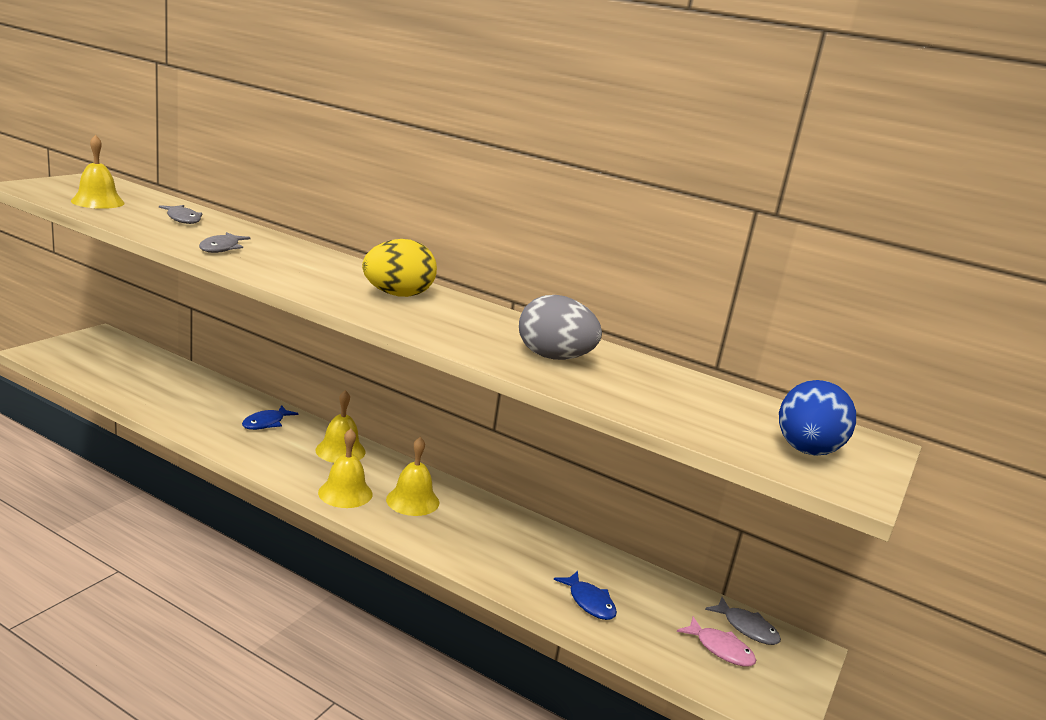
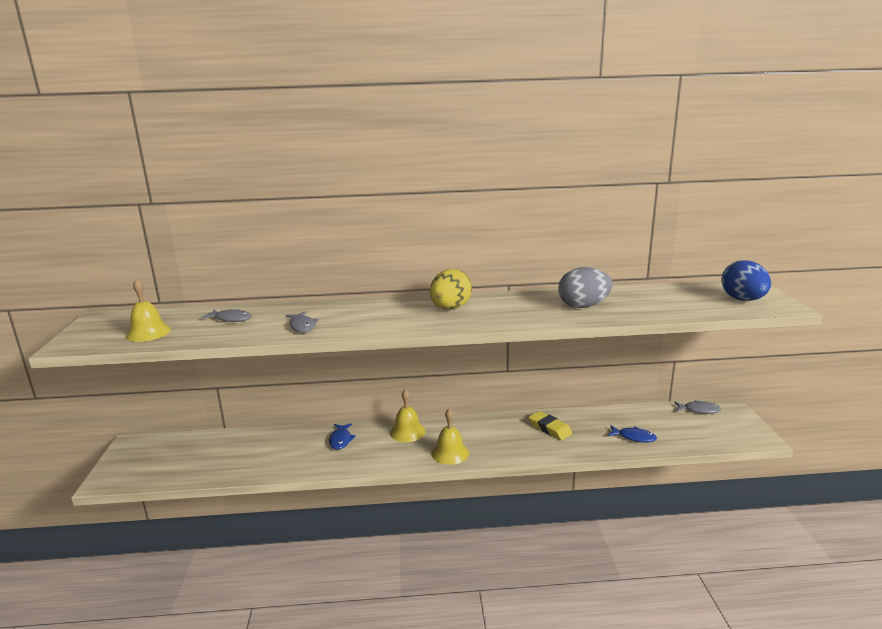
camera: 30 degrees left, 0 degrees up
yellow bell [386,437,439,516] -> none
pink fish [677,616,756,667] -> none
none -> yellow eraser [529,411,572,440]

